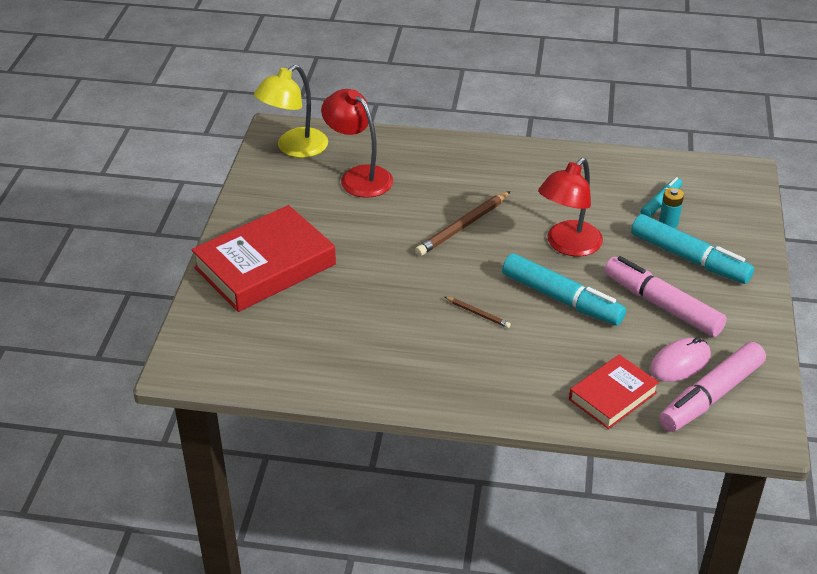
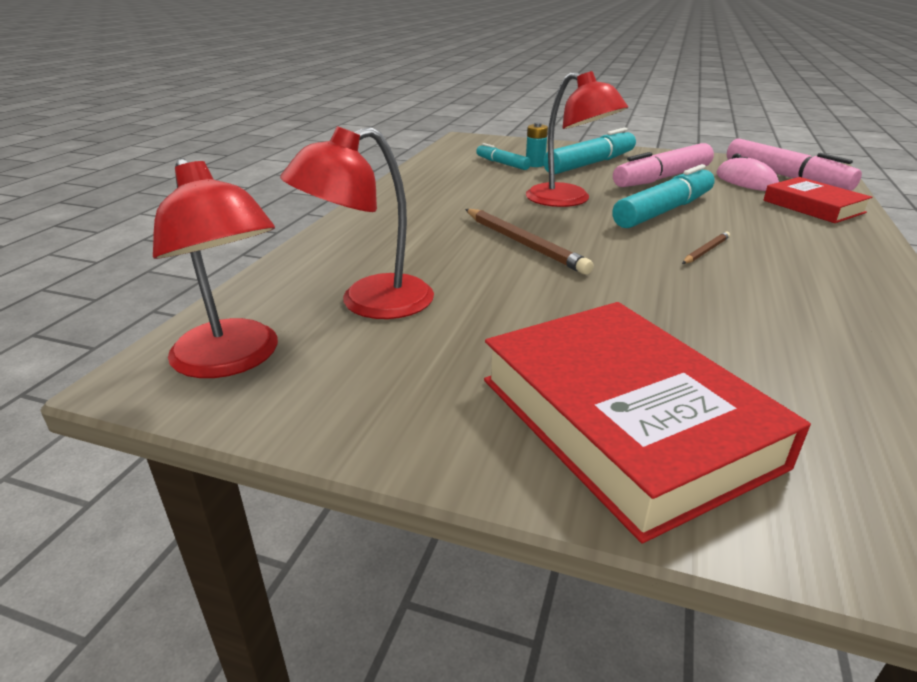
camera: 80 degrees left, 10 degrees down
yellow lamp [254,65,328,158] -> red lamp [153,158,278,378]

